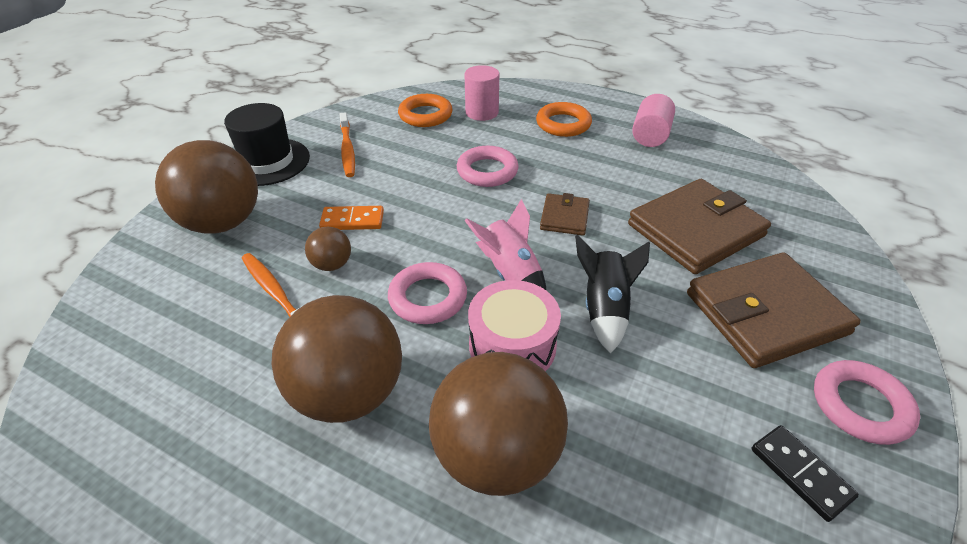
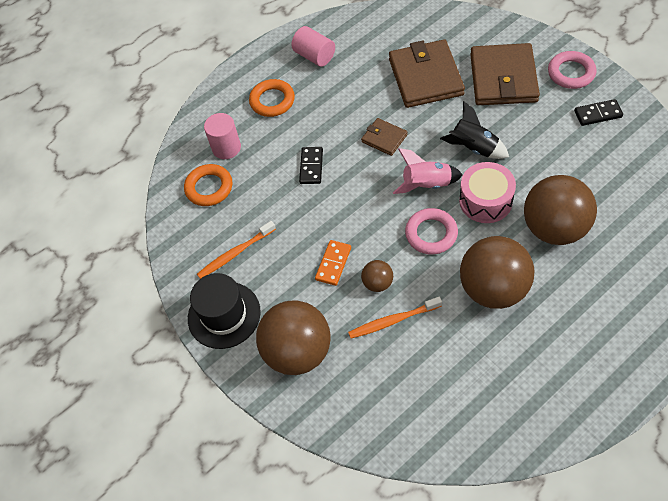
camera: 60 degrees left, 15 degrees up
orange toothbrush [340,112,355,177] -> orange toothbrush turned 135 degrees clockwise [197,221,276,279]
pink ring [457,146,519,187] -> black domino [299,147,323,184]

